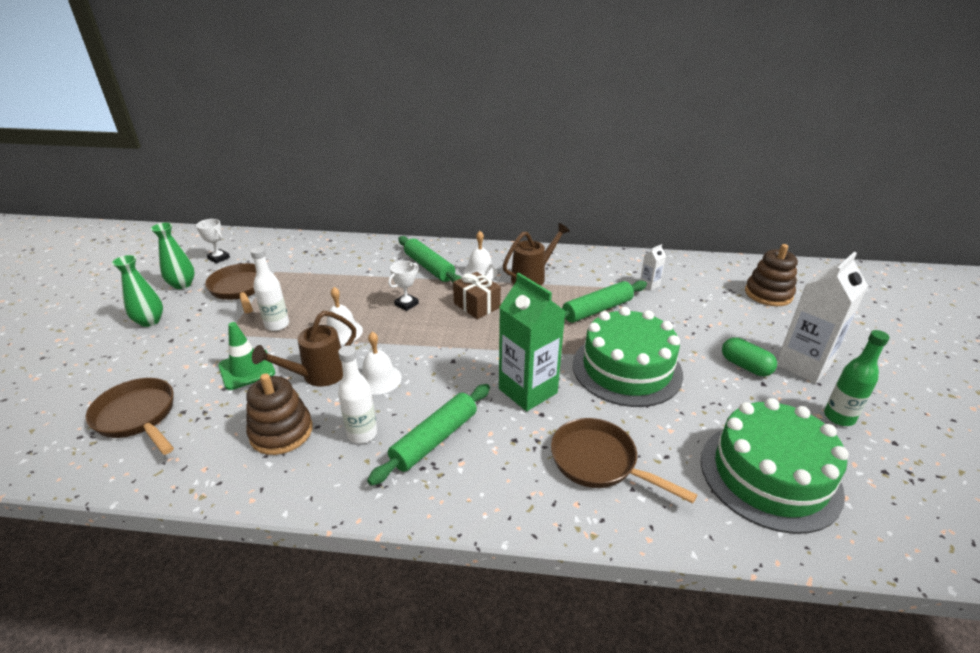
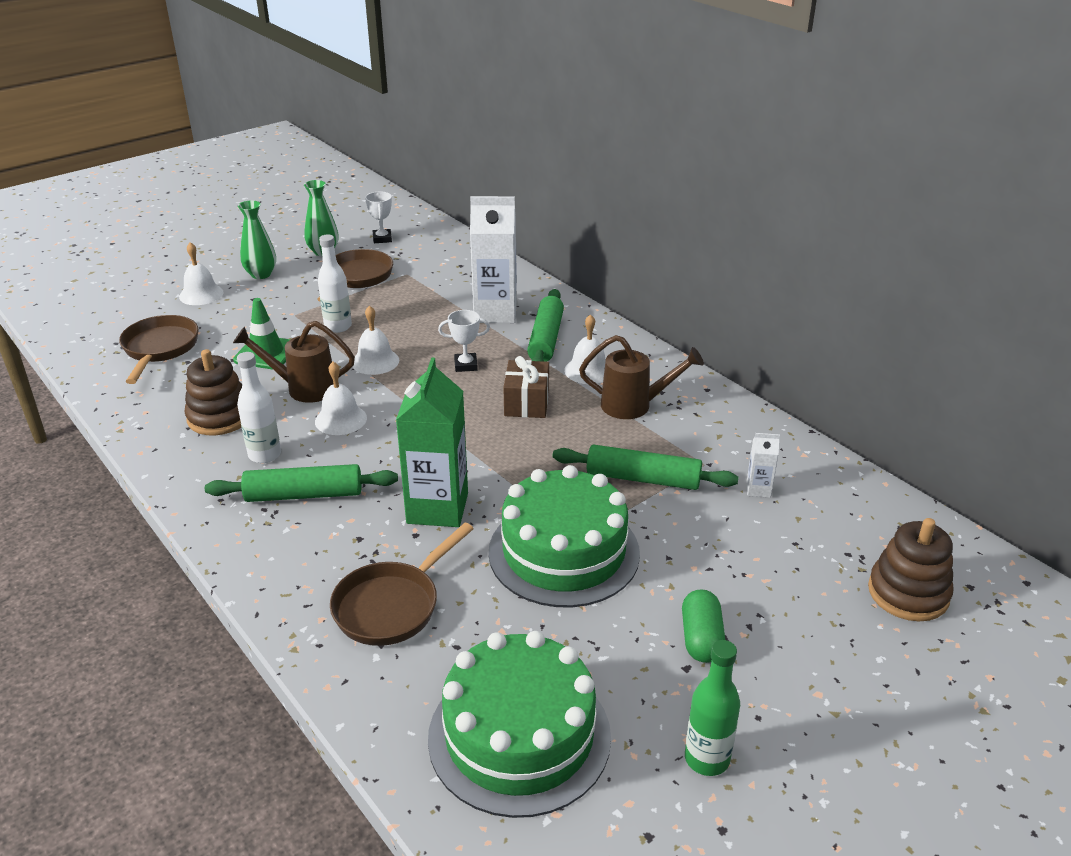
camera: 45 degrees right, 0 degrees up
brown pan [551,418,697,504] -> brown pan turned 135 degrees counterclockwise [330,523,474,646]
white carton [777,252,868,384] -> white carton moved to [470,196,517,323]
none -> white bell [179,242,223,305]

